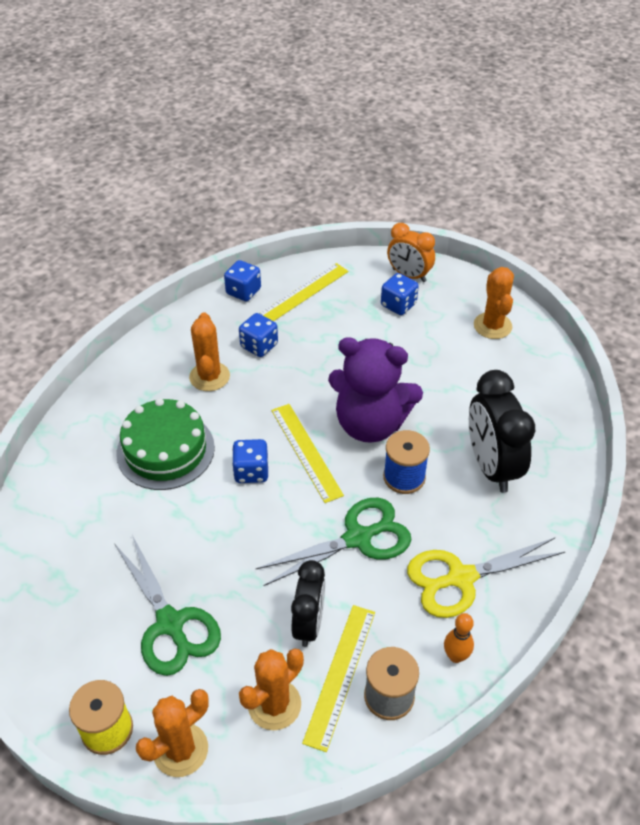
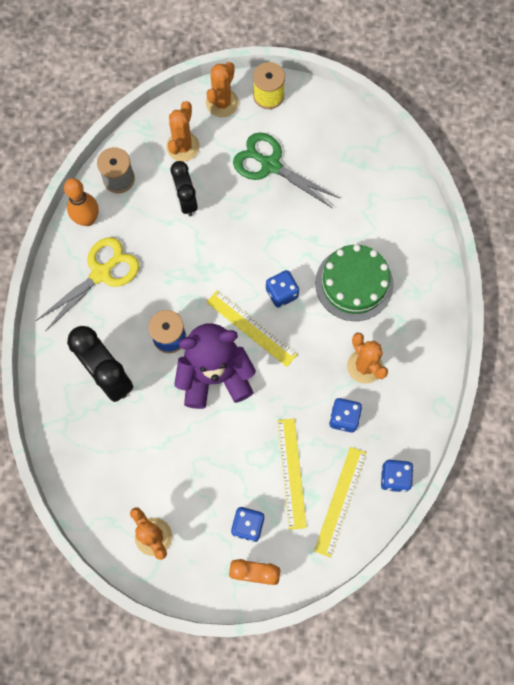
camera: 155 degrees right, 25 degrees up
green scissors [255,498,412,586] -> none
yellow ruler [302,605,375,752] -> yellow ruler moved to [278,419,307,530]
orange bowling pin [444,613,474,663] -> orange bowling pin [64,178,99,226], size x1.56

